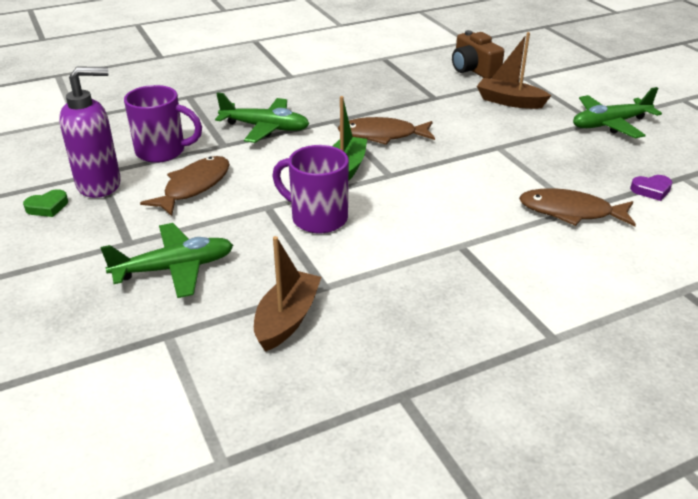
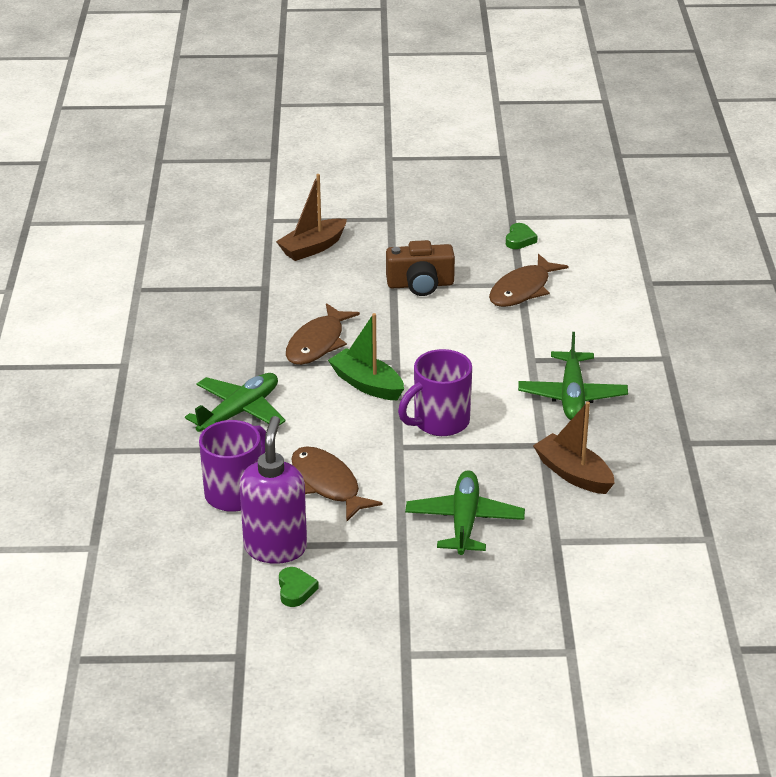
camera: 65 degrees left, 0 degrees up
brown camera [452,30,504,79] -> brown camera moved to [386,240,455,296]
green plane [573,87,662,139] -> green plane moved to [518,332,628,420]
purple heart [630,175,673,201] -> green heart [506,223,538,249]

